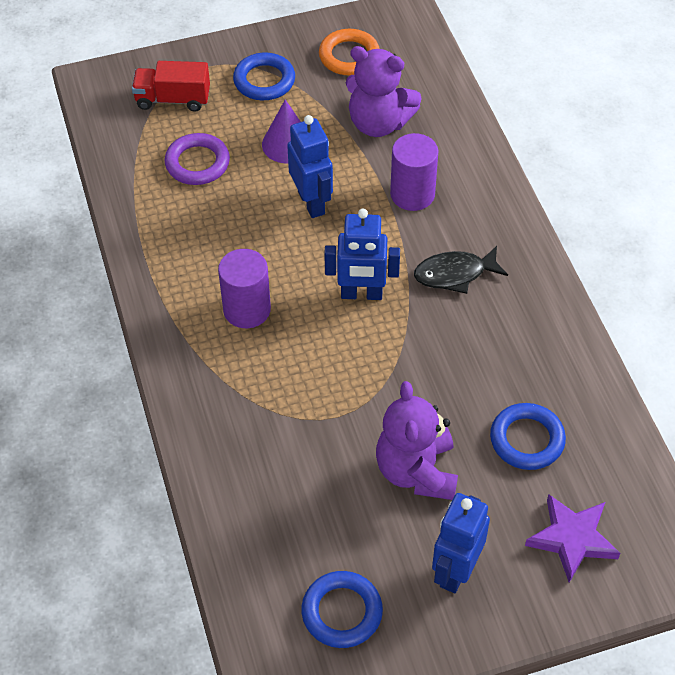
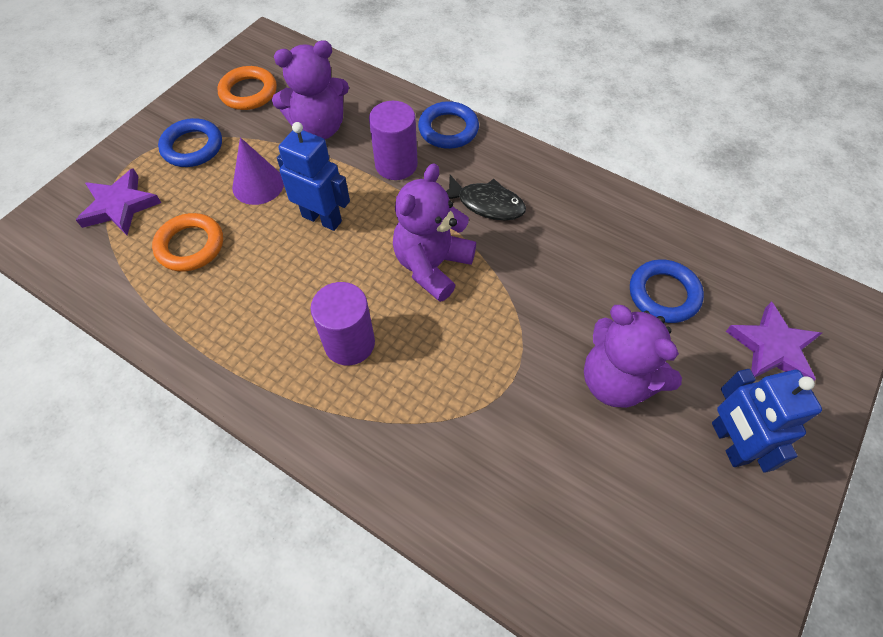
camera: 40 degrees left, 5 degrees up
red truck [132,61,210,112] -> purple star [76,168,161,235]
purple ring [165,133,230,185] -> orange ring [152,213,223,272]
blue ring [301,571,383,648] -> blue ring moved to [418,101,479,149]
blue robot [324,209,400,300] -> purple teddy bear [393,163,476,302]
black fish [414,246,508,294] -> black fish turned 105 degrees counterclockwise [446,175,526,221]

